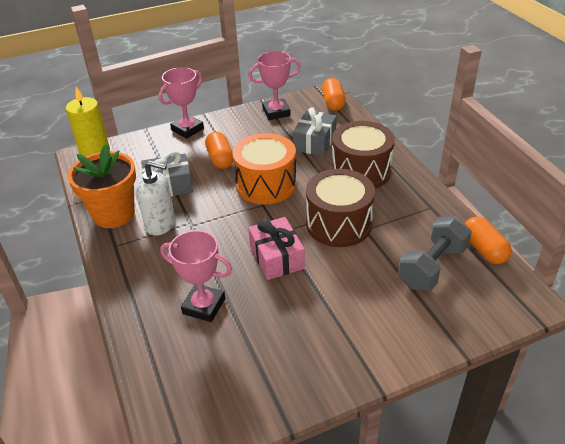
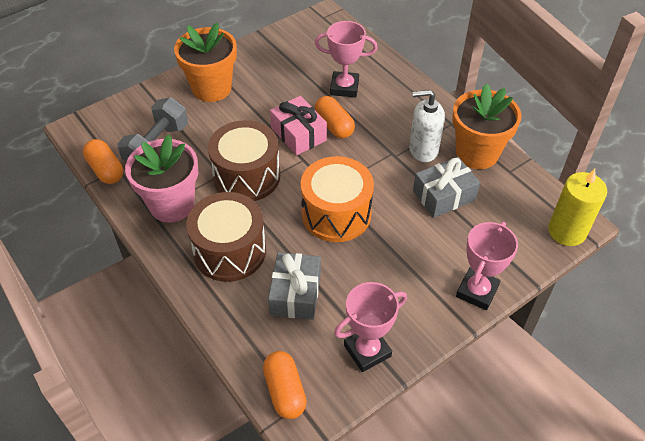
camera: 165 degrees right, 10 degrees up
orange capsule [205,132,233,169] -> orange capsule moved to [314,96,355,139]
none -> pink flower pot [125,135,198,223]
none -> orange flower pot [174,23,237,102]

